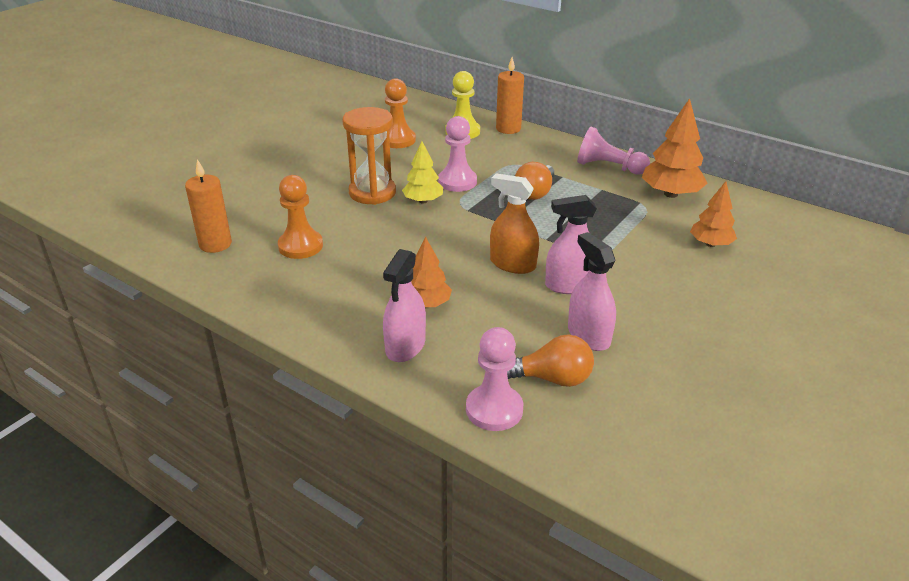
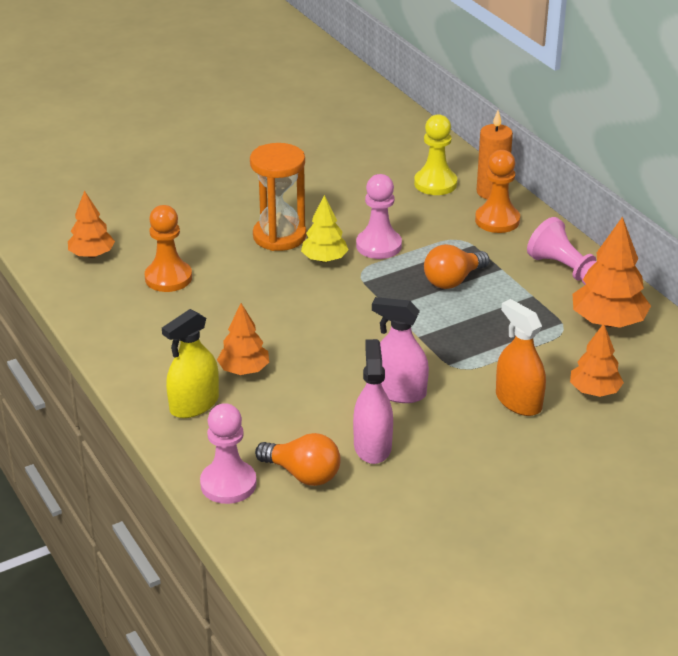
camera: 25 degrees right, 0 degrees up
orange candle [185,159,232,253] -> orange tree [68,190,115,258]
orange pawn [382,78,416,148] -> orange pawn moved to [475,150,520,233]
pink spray bottle [383,249,426,362] -> yellow spray bottle [162,309,219,418]
orange spray bottle [490,173,539,274] -> orange spray bottle moved to [496,299,546,416]

